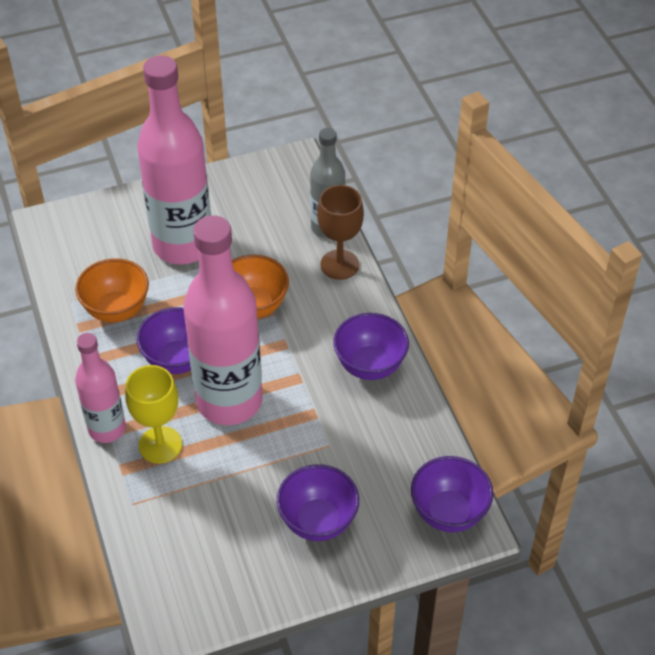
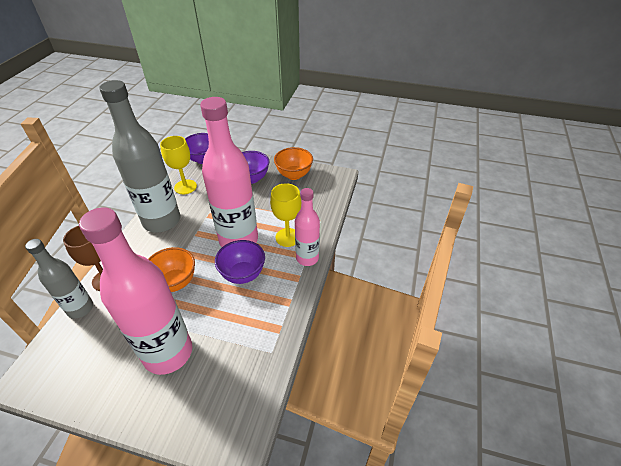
camera: 145 degrees left, 5 degrees down
orange bowl [75,258,149,322] -> orange bowl moved to [274,147,313,180]
purple bowl [333,313,409,380] -> grey bottle [99,80,181,233]
none -> yellow goblet [160,136,197,194]

